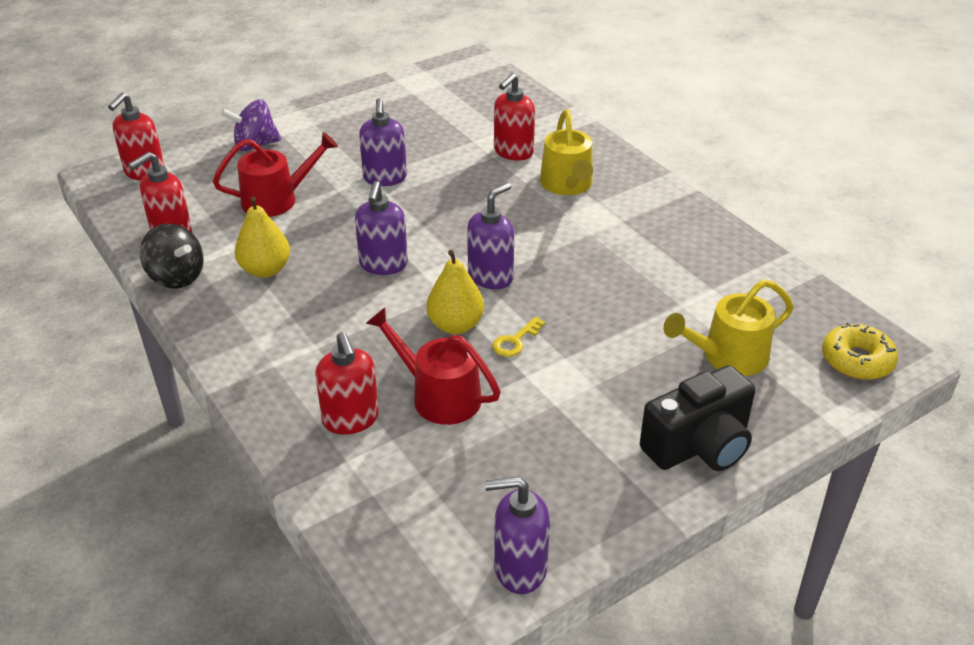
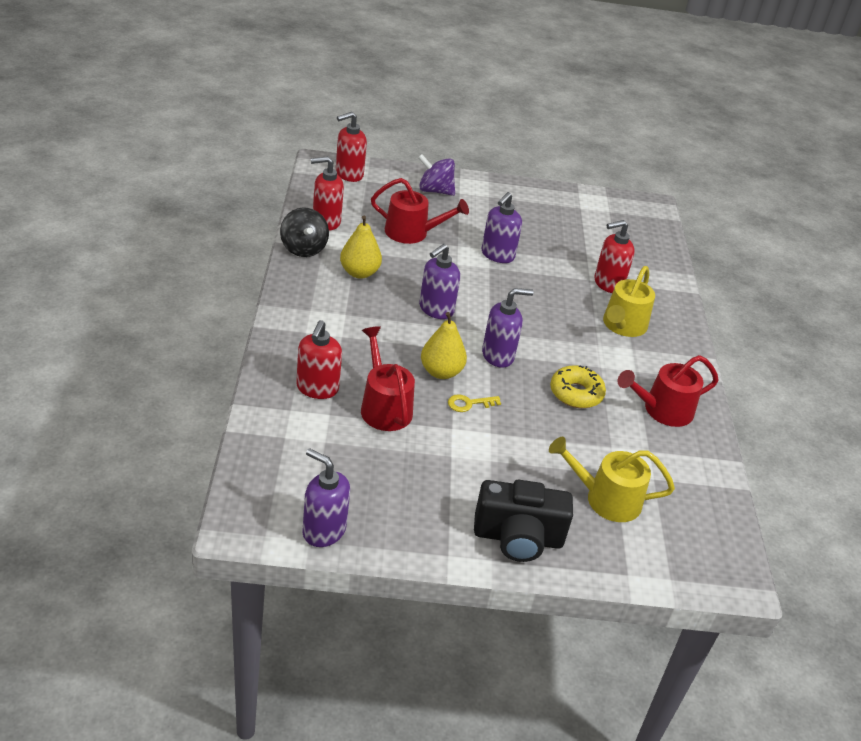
camera: 30 degrees right, 0 degrees up
yellow donut [822,322,898,380] -> yellow donut moved to [550,365,606,408]
none -> red watering can [617,355,718,427]

